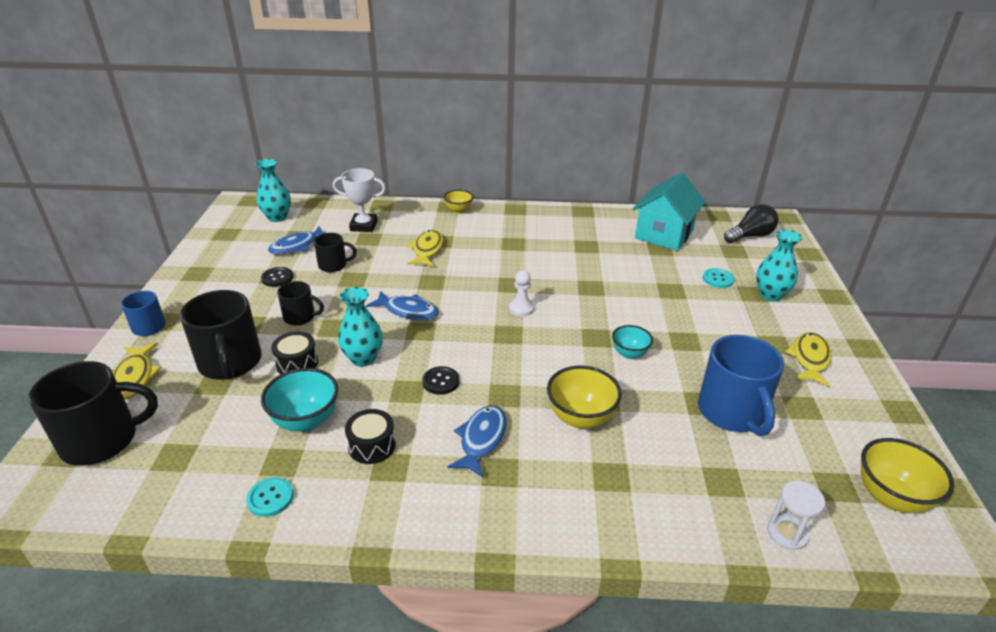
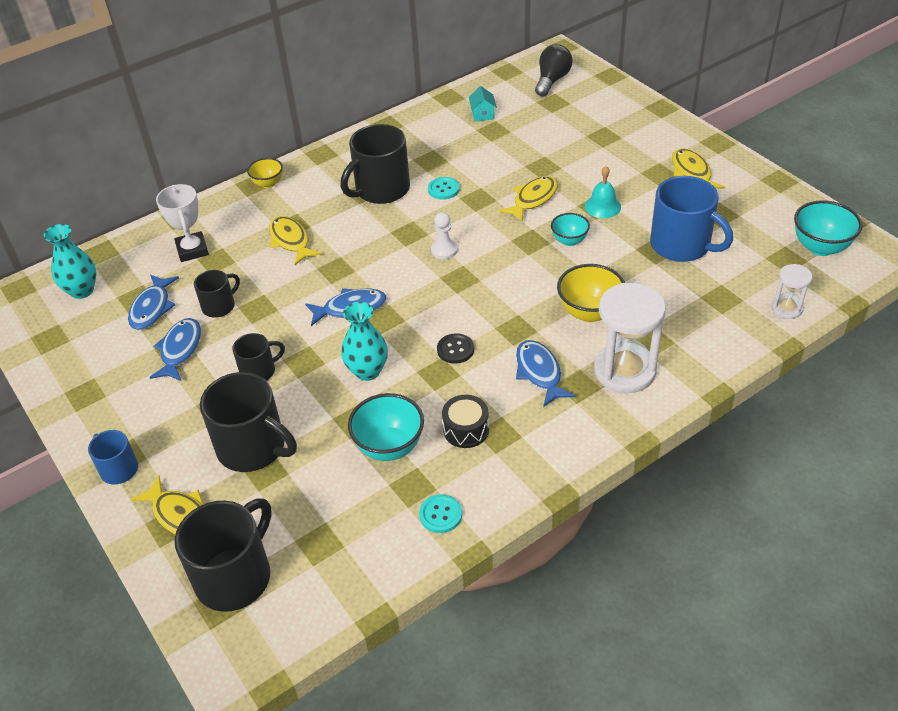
camera: 35 degrees left, 10 degrees up
black button [261,267,293,287] -> blue fish [149,318,201,381]
black drum [271,331,318,374] -> none
white trophy [333,168,386,232] -> white trophy turned 75 degrees counterclockwise [156,184,209,262]
turquoise house [633,172,705,251] -> turquoise house [469,86,497,121], size x0.42
turquoise button [703,268,734,288] -> turquoise button moved to [428,177,460,200]
turquoise vase [756,230,802,302] -> none
yellow bowl [861,438,954,513] -> turquoise bowl [794,200,862,256]
none -> black mug [340,124,410,204]
none -> yellow fish [499,176,558,222]
none -> turquoise bell [585,166,621,218]
none -> white hourglass [594,283,666,393]

